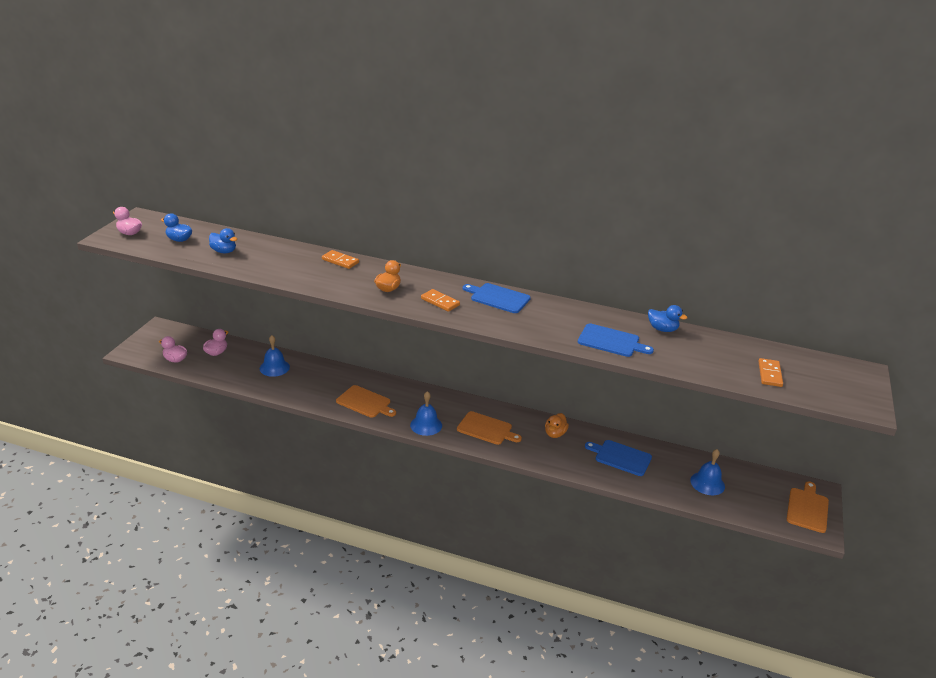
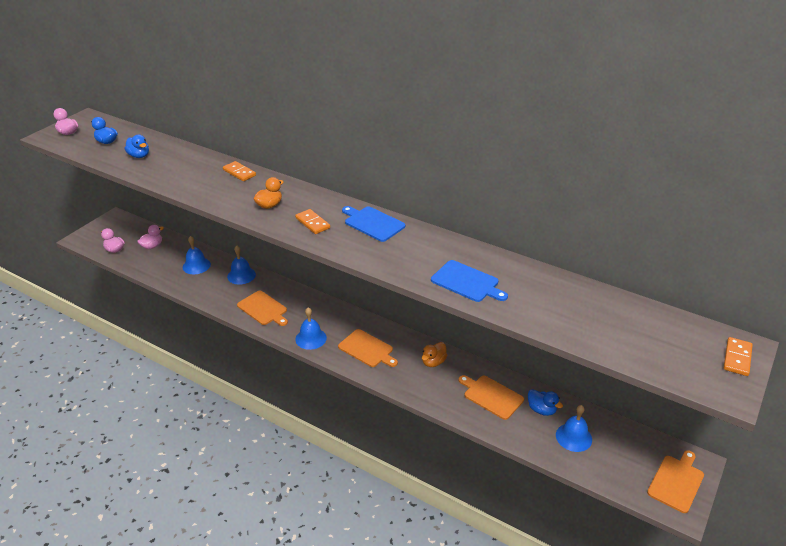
camera: 15 degrees right, 5 degrees up
blue cutting board [585,440,652,476] -> orange cutting board [459,375,524,420]
blue duck [648,305,687,332] -> blue duck moved to [528,389,563,416]
orange domino [758,358,783,387] -> orange domino moved to [724,337,753,376]
none -> blue bell [227,246,256,284]

